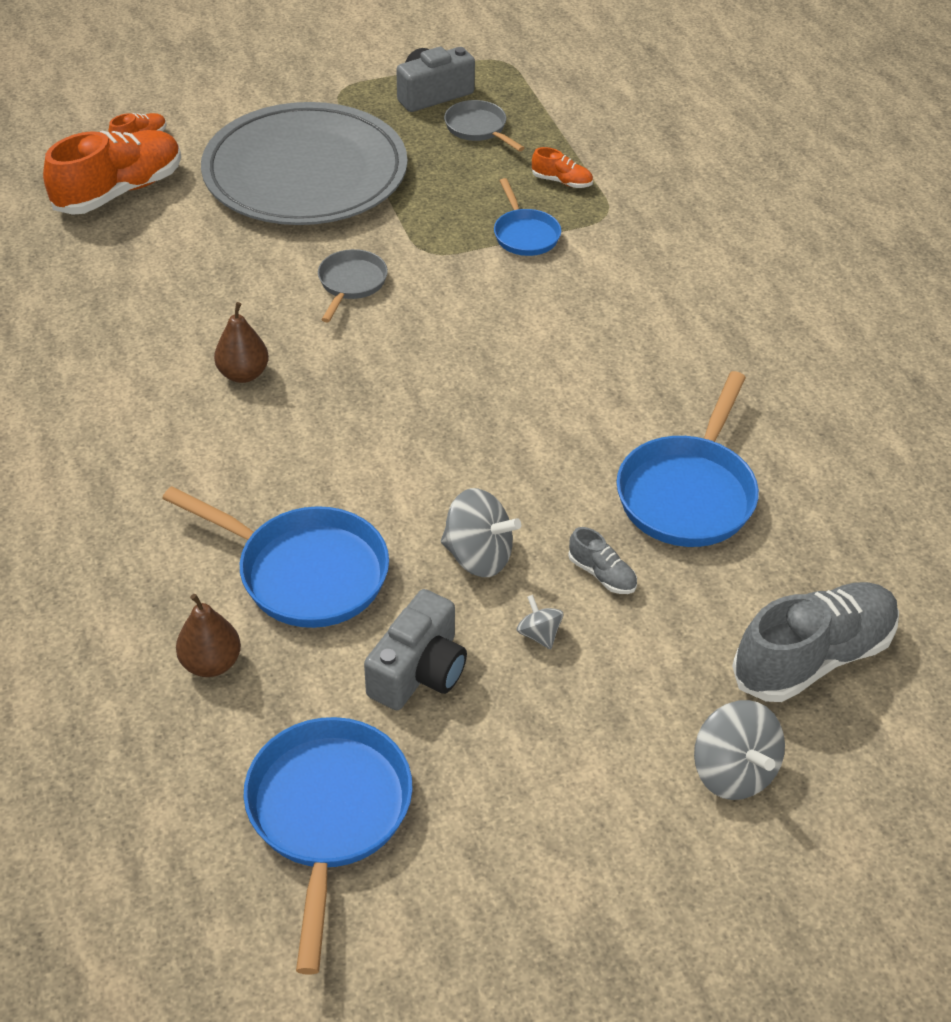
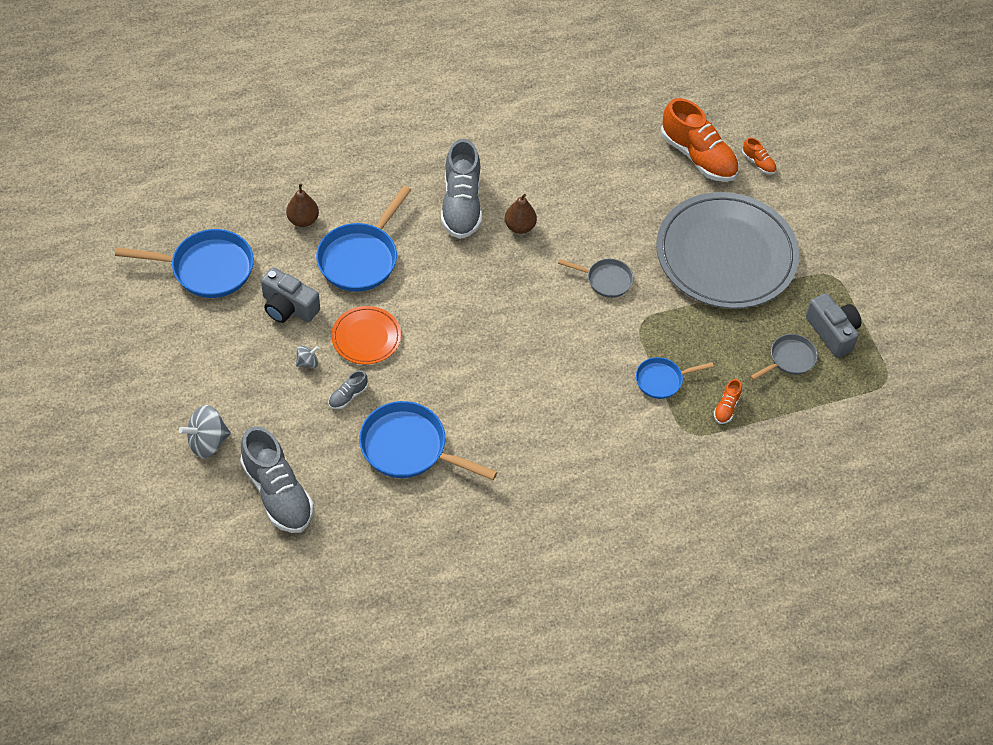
camera: 90 degrees right, 10 degrees up
grey spinning top [441,488,521,577] -> orange plate [331,306,401,365]
none -> grey shoe [441,139,482,239]

